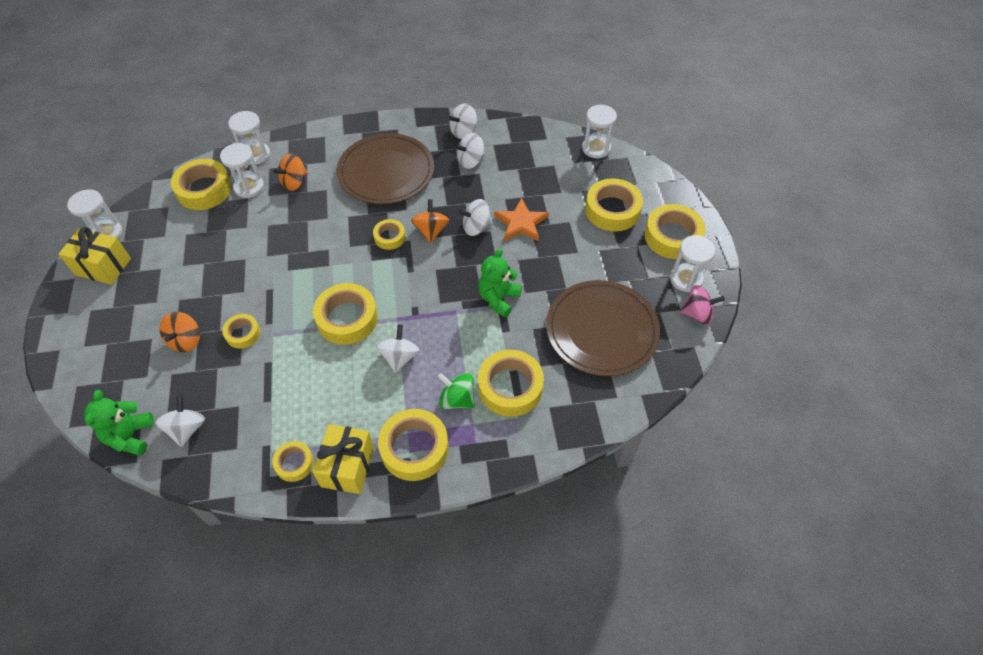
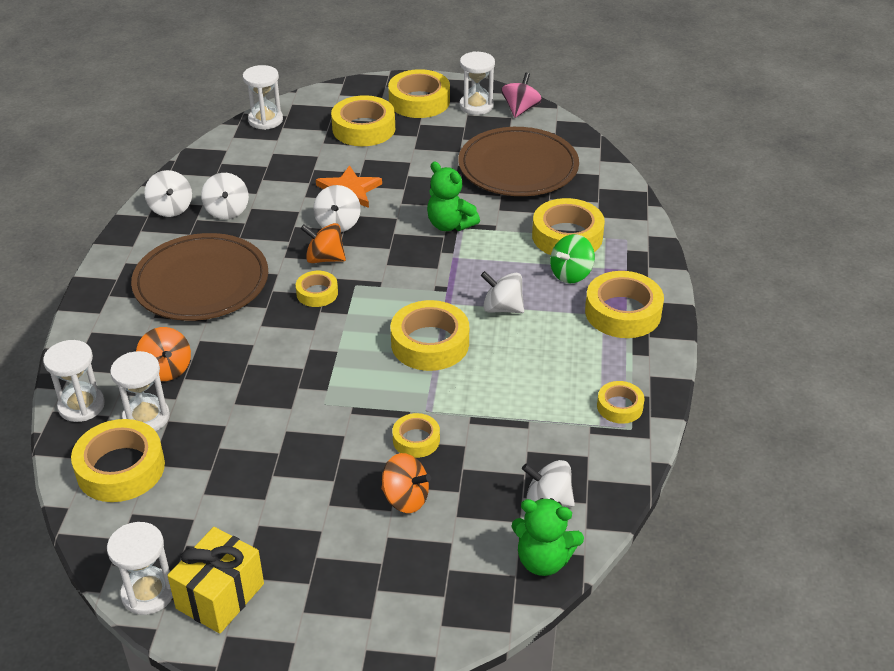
camera: 75 degrees left, 15 degrees down
yellow gift [313,424,374,494] -> none

